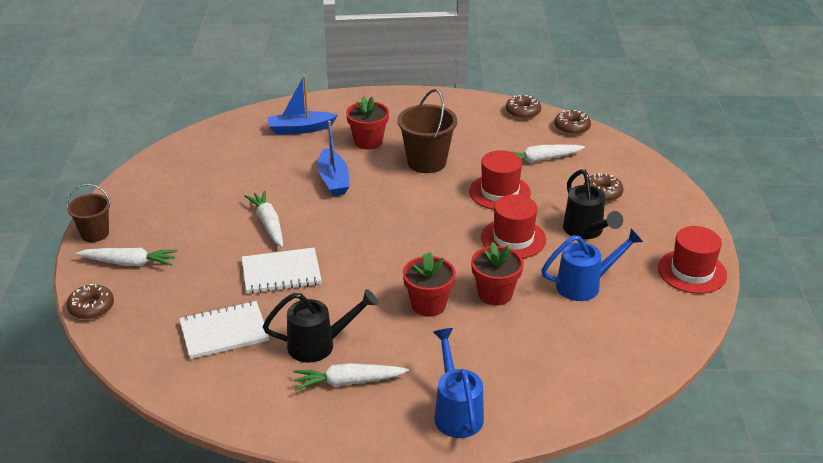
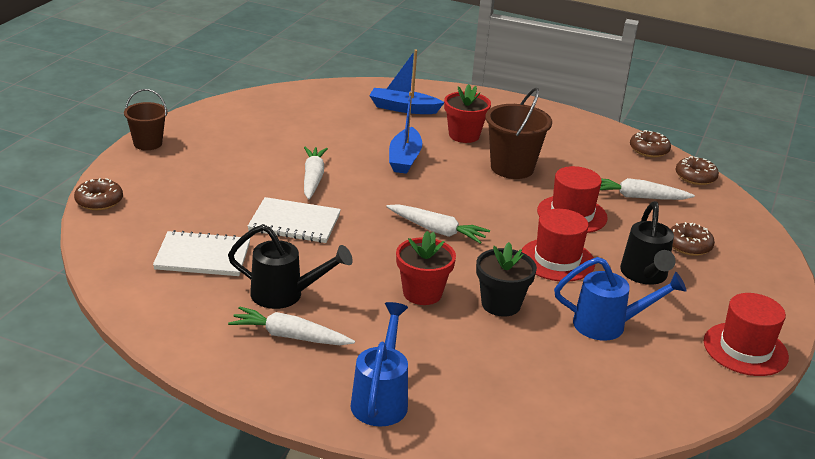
camera: 20 degrees right, 5 degrees down
white carrot [76,248,177,266] -> white carrot moved to [386,204,490,244]
red flower pot [471,242,524,306] -> black flower pot [476,242,537,317]

